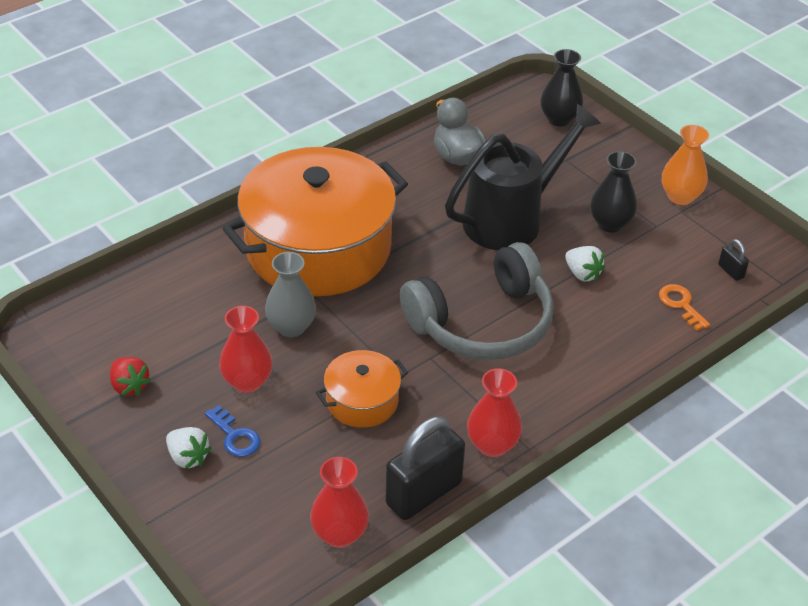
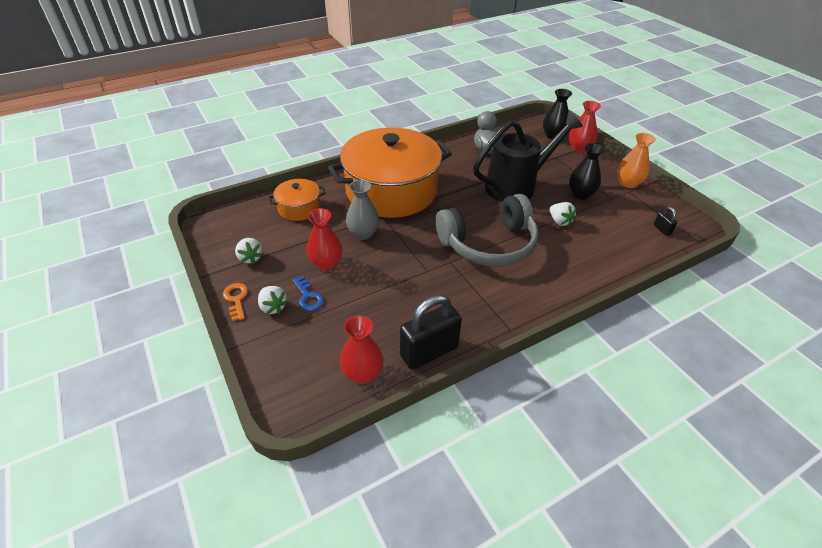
camera: 10 degrees right, 0 degrees up
red strawberry [110,357,151,396] -> white strawberry [235,238,263,264]
orange pot [316,350,408,428] -> orange pot moved to [268,179,326,221]
red vase [467,368,522,457] -> red vase moved to [569,101,601,153]
orange key [659,284,710,331] -> orange key moved to [223,283,248,321]

